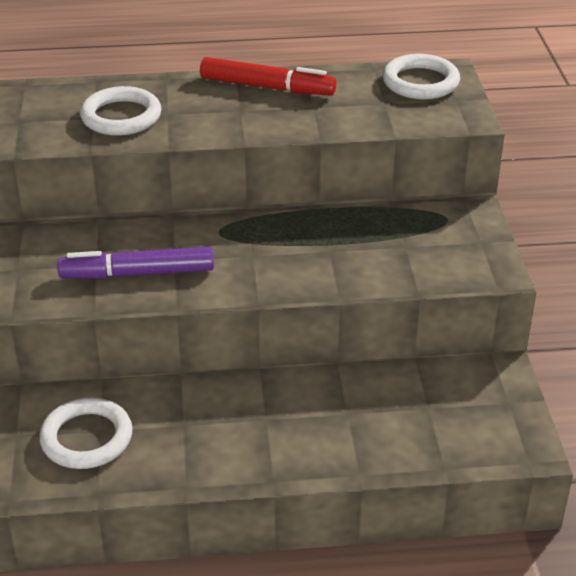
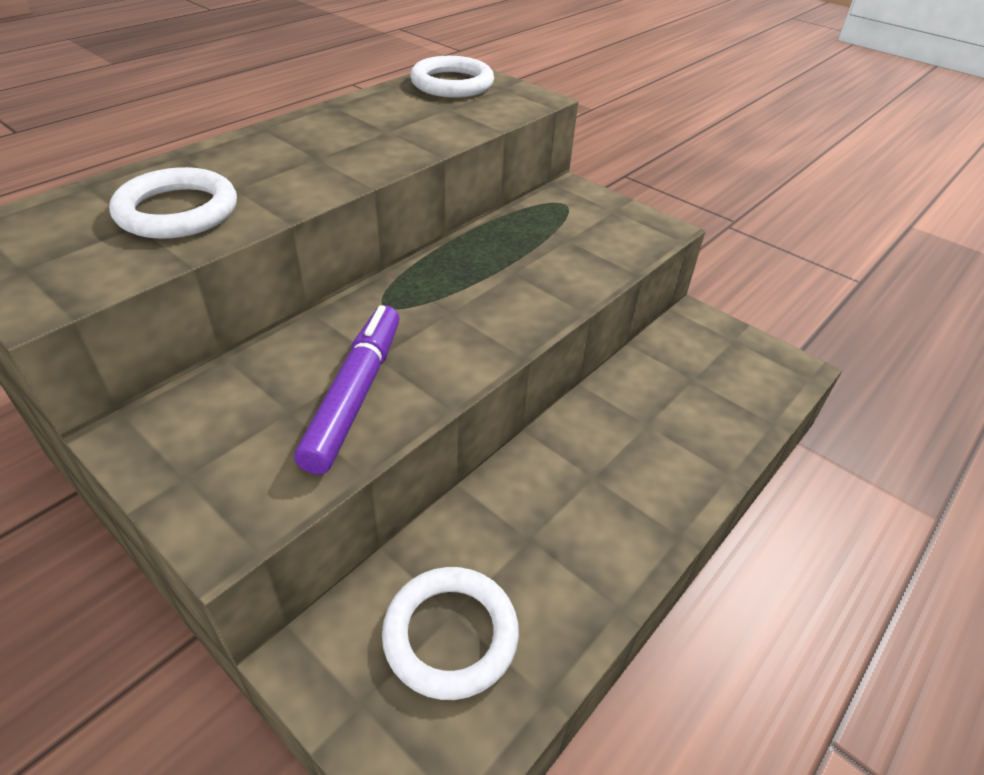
camera: 45 degrees left, 5 degrees up
purple marker [57,247,214,279] -> purple marker turned 150 degrees clockwise [294,305,400,475]
red marker [200,57,336,96] -> none

